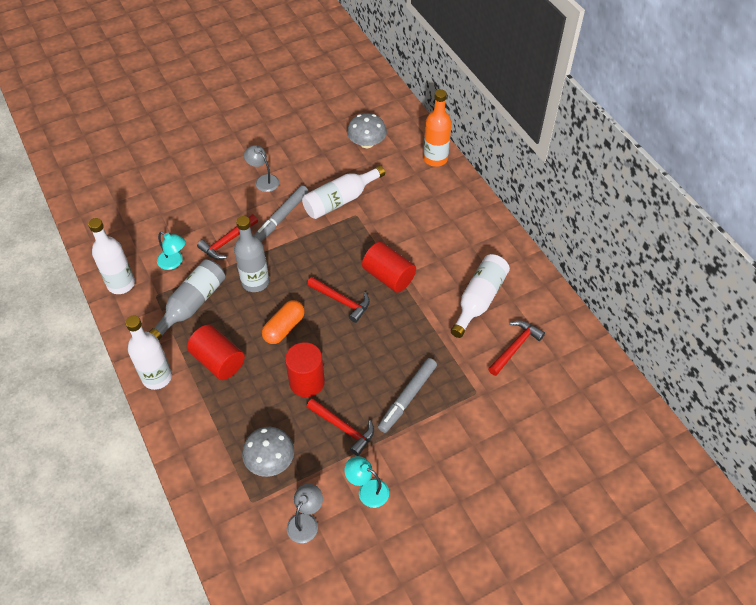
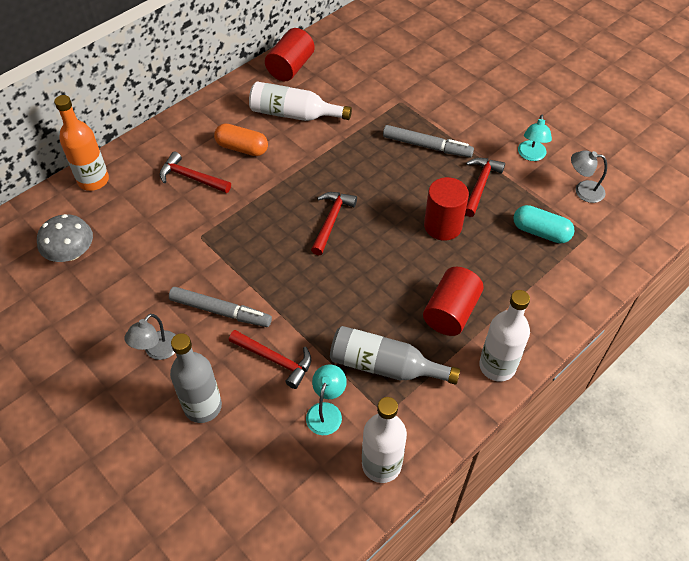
camera: 105 degrees left, 0 degrees up
grey bottle [234,216,269,292] -> grey bottle moved to [170,333,222,423]
grey mushroom [242,427,294,477] -> turquoise capsule [513,205,575,243]
orange capsule [262,300,305,344] -> orange capsule moved to [214,124,268,156]
white bottle [302,165,385,219] -> none
red cylinder [362,242,416,293] -> red cylinder moved to [265,28,315,81]
red hammer [488,321,545,376] -> red hammer moved to [160,152,231,193]

